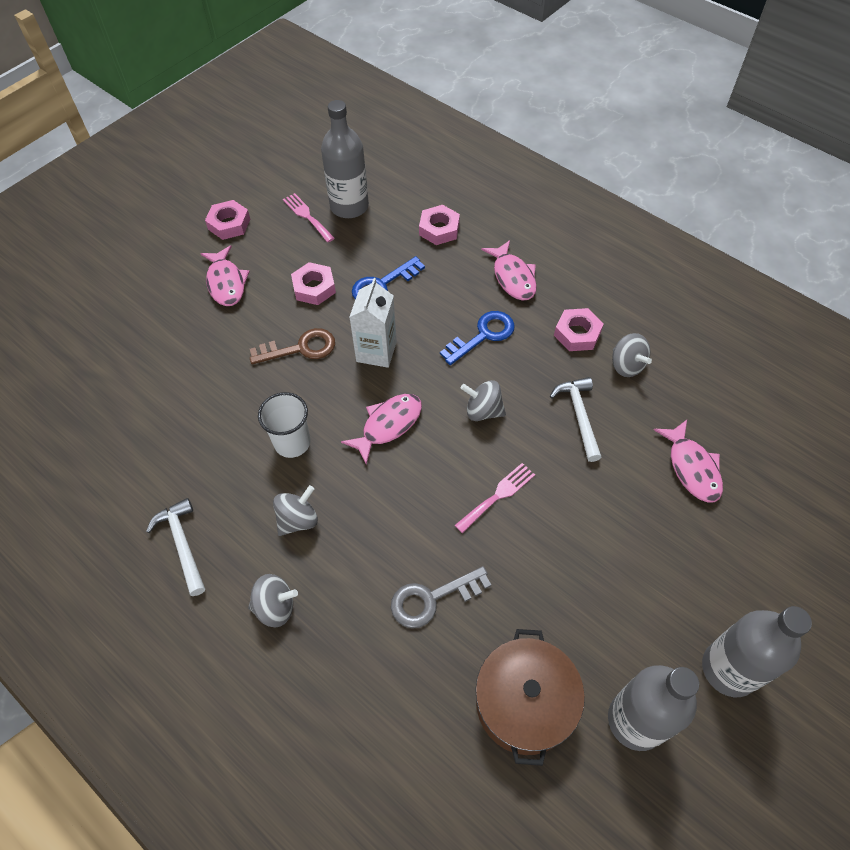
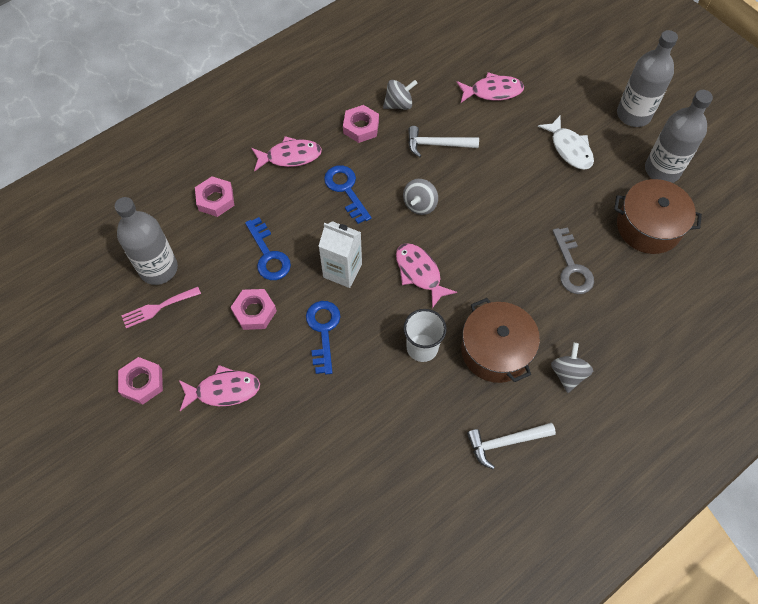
camera: 80 degrees left, 5 degrees up
brown key [250,328,335,364] -> blue key [306,301,340,375]
grey spinning top [273,485,318,536] -> brown pot [461,298,540,383]
pink fork [455,463,535,533] -> none
none -> white fish [538,116,594,170]

